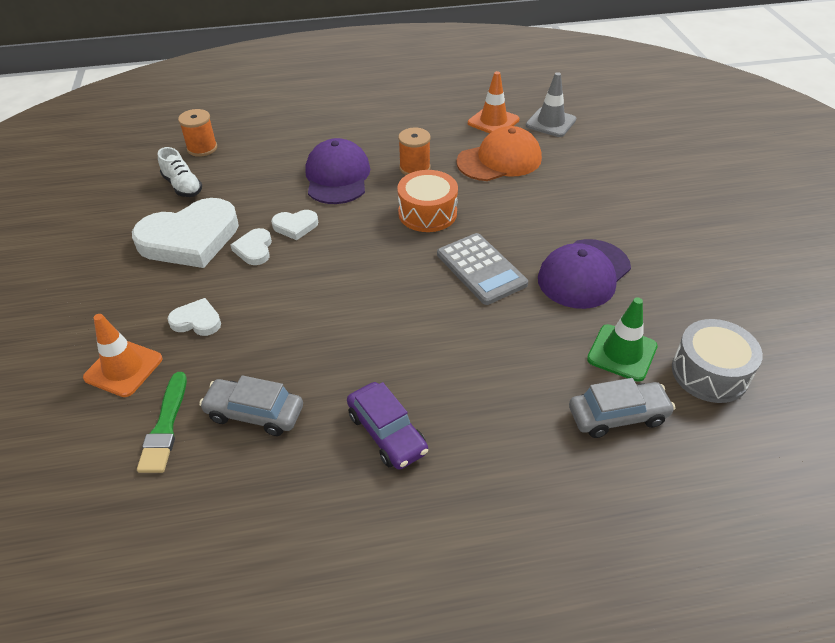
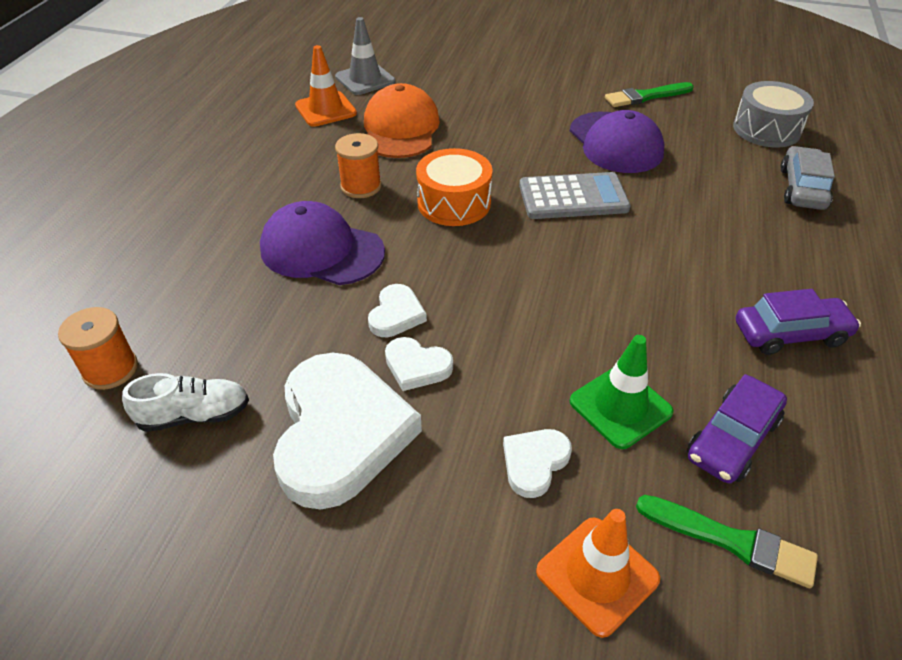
camera: 65 degrees left, 0 degrees up
grey car [199,375,303,436] -> purple car [687,374,787,484]
green traffic cone [587,297,658,382] -> green traffic cone moved to [570,335,674,449]
none -> green brush [605,82,694,107]

